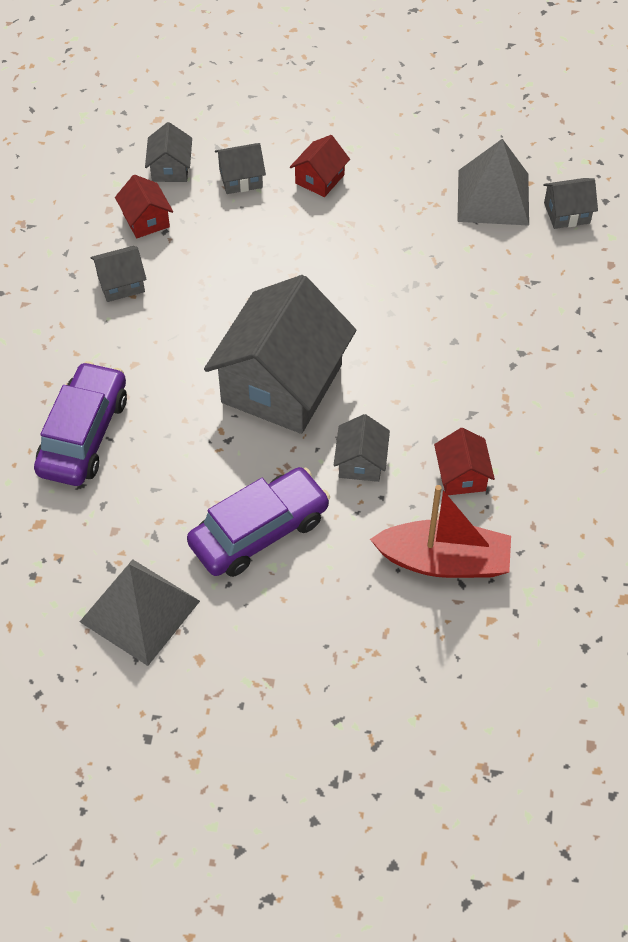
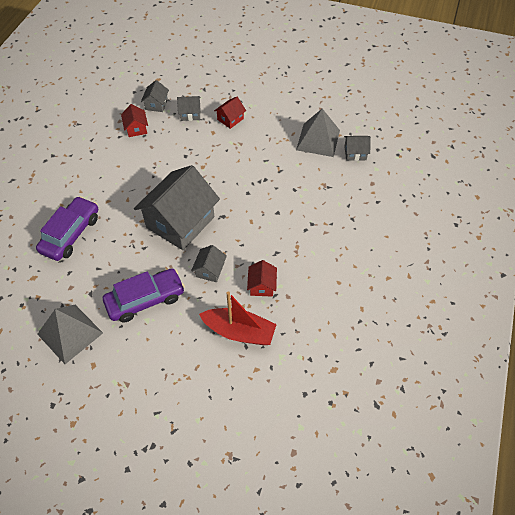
camera: 10 degrees right, 0 degrees up
grey house [91,246,147,302] -> none

